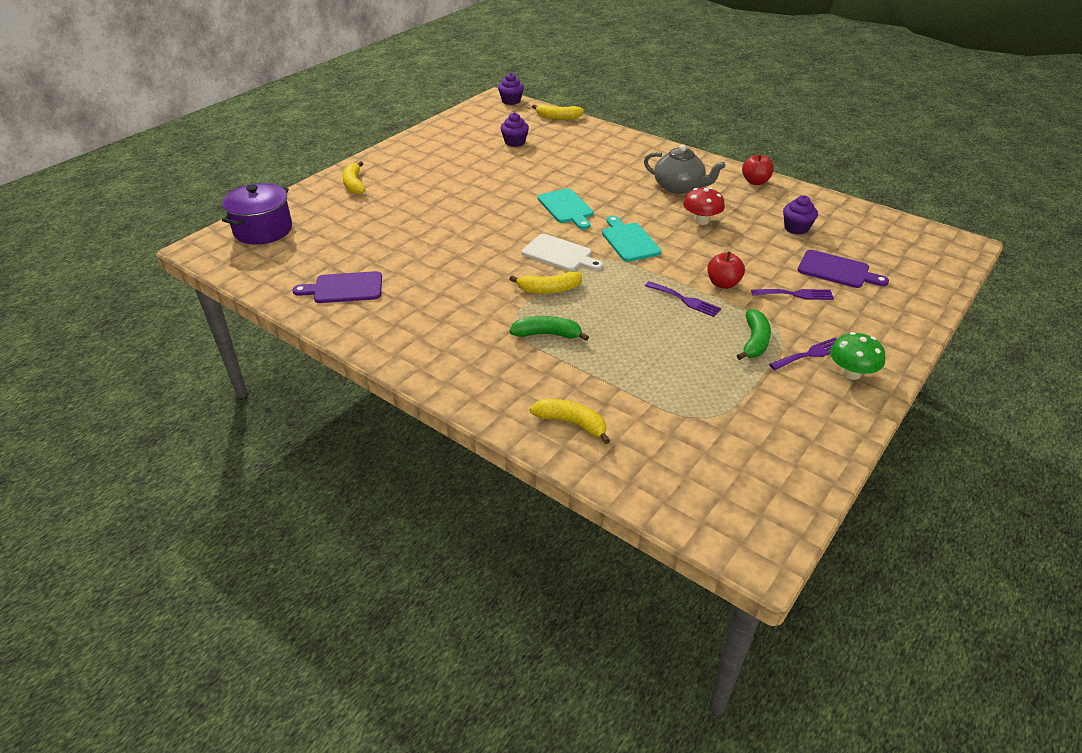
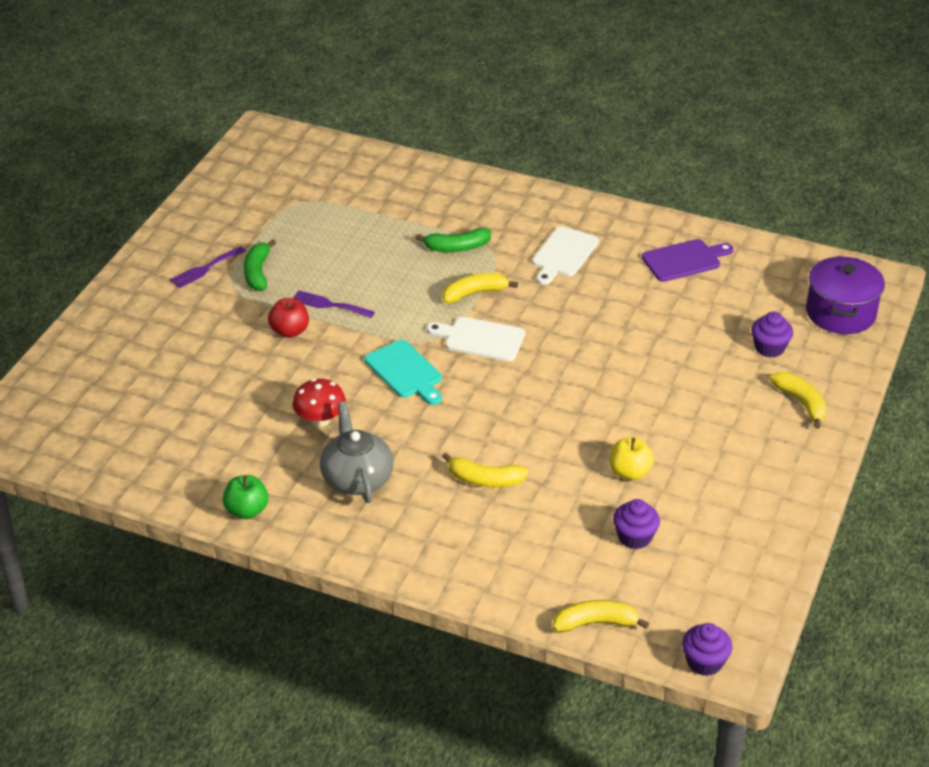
camera: 165 degrees right, 0 degrees up
yellow banana [530,399,610,444] -> yellow banana moved to [442,453,528,487]
turquoise cutting board [538,188,593,230] -> none
grey teapot [644,145,725,194] -> grey teapot turned 60 degrees clockwise [320,401,394,503]
red apple [742,154,774,185] -> green apple [223,475,269,519]
purple fork [751,289,834,300] -> none
purple cupcake [783,195,818,235] -> purple cupcake moved to [751,311,793,358]
purple cutting board [798,250,889,288] -> none
green mushroom [830,332,885,380] -> none
none -> white cutting board [532,226,599,285]
none -> yellow apple [610,437,654,480]

